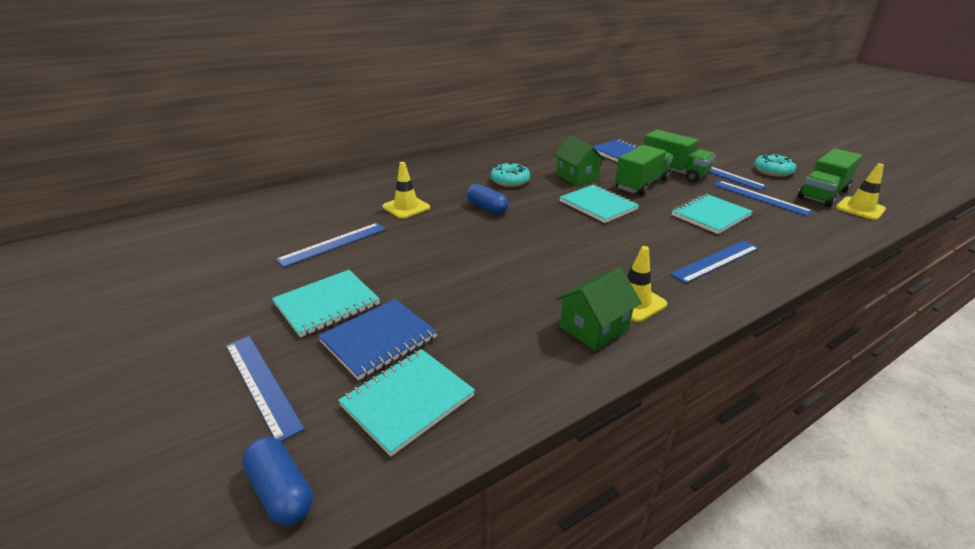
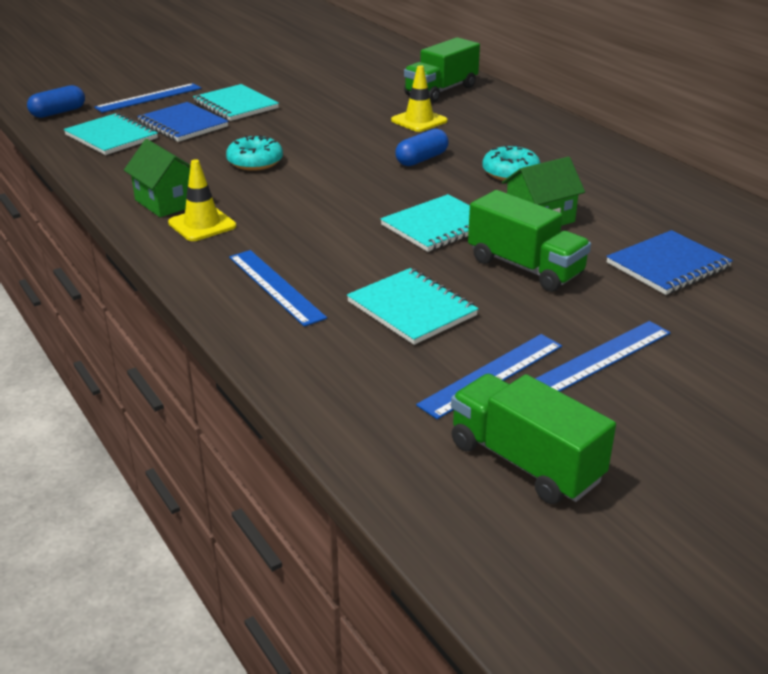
camera: 90 degrees right, 0 degrees up
blue ruler [276,223,386,267] -> none
green truck [644,130,716,182] -> green truck moved to [404,37,480,103]
turquoise donut [754,153,796,177] -> turquoise donut moved to [226,135,283,171]
yellow traffic cone [836,163,886,220] -> none

